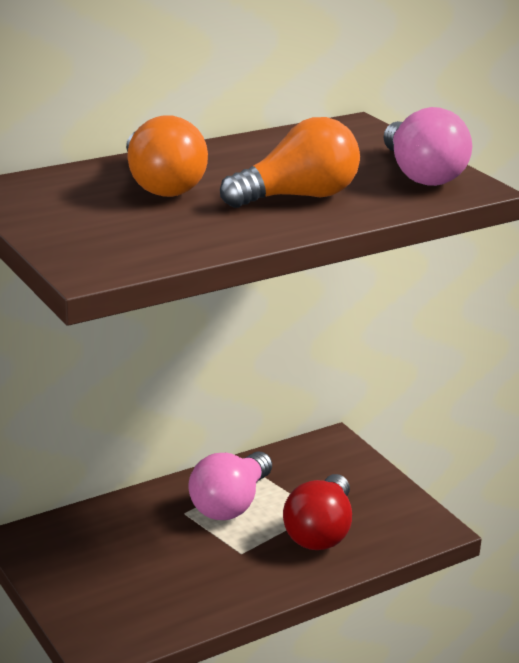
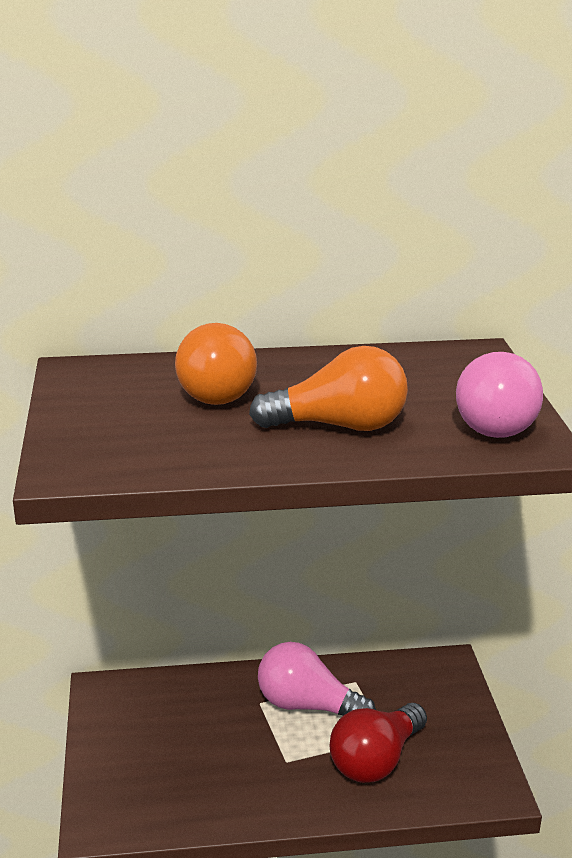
camera: 25 degrees right, 0 degrees up
pink light bulb [188,451,272,520] -> pink light bulb turned 60 degrees clockwise [258,642,376,716]

